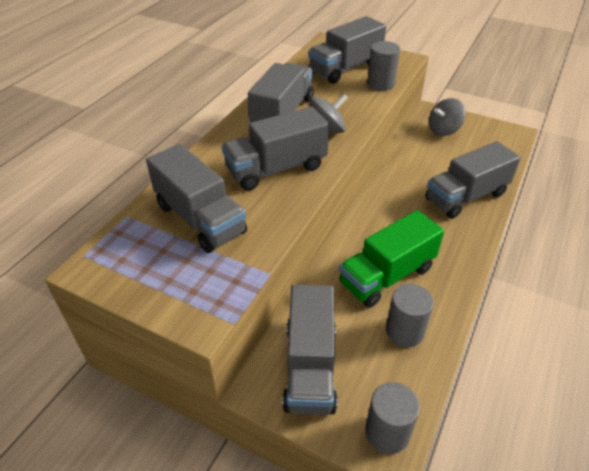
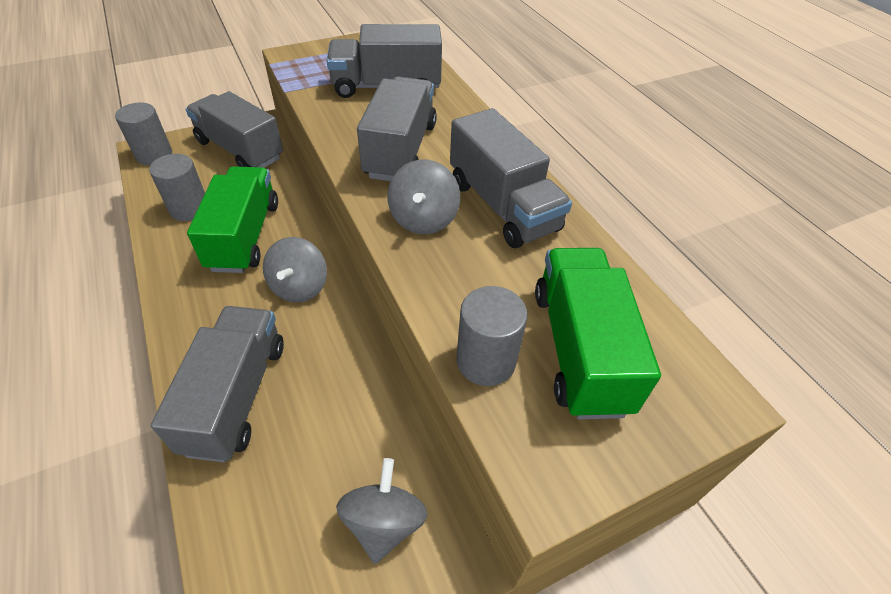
camera: 125 degrees right, 5 degrees up
grey truck [309,16,386,84] -> green truck [535,248,661,419]
none -> grey spinning top [263,237,327,302]

